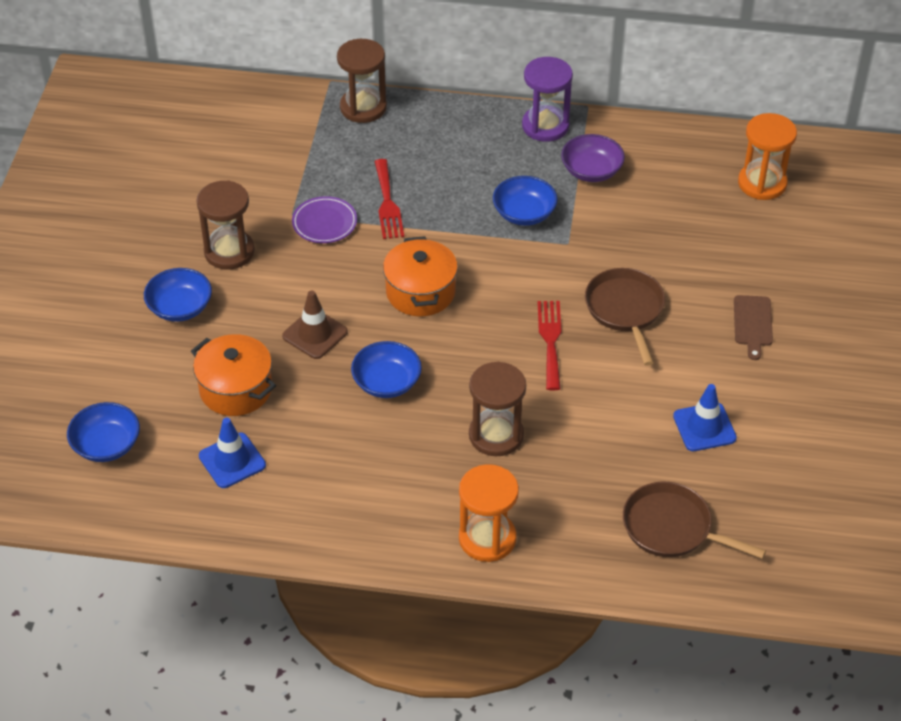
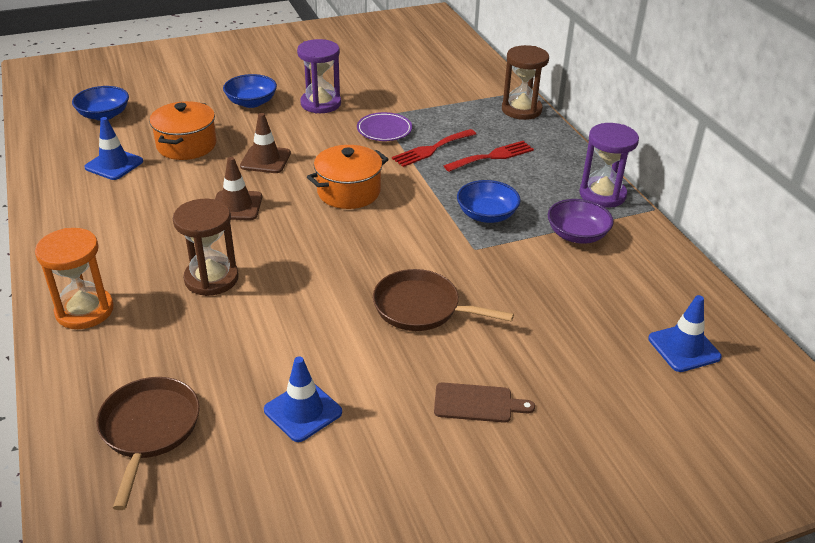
camera: 60 degrees right, 10 degrees down
brown hourglass [196,181,255,270] -> purple hourglass [297,39,341,114]
blue bowl [351,341,422,398] -> brown traffic cone [215,157,262,220]
red fork [537,301,562,390] -> red fork moved to [444,141,534,172]
brown pan [585,268,665,366] -> brown pan turned 120 degrees counterclockwise [373,269,514,331]
brown cutting board [734,295,773,360] -> brown cutting board turned 150 degrees counterclockwise [434,382,535,423]
orange hourglass [738,113,797,200] -> blue traffic cone [648,295,722,372]

